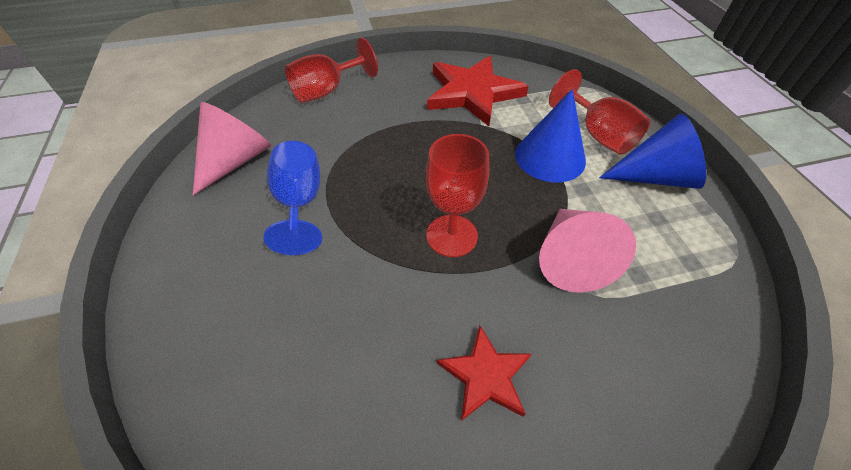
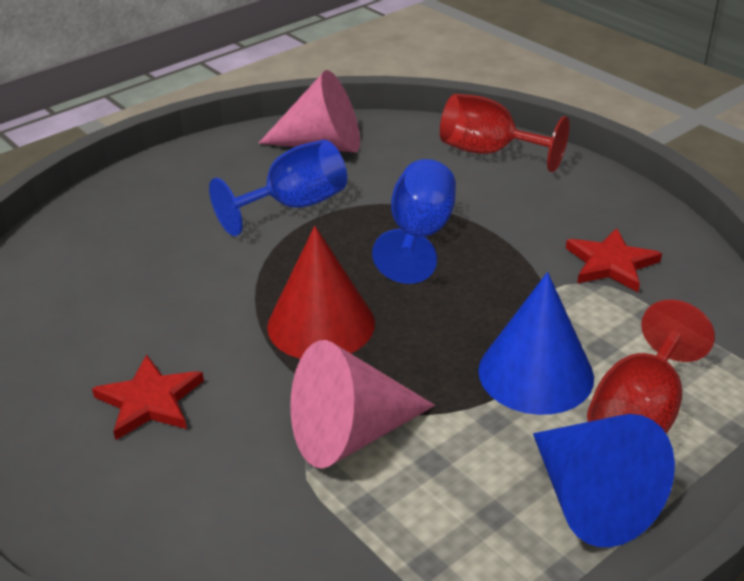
camera: 65 degrees right, 15 degrees down
red goblet [426,134,489,257] -> red cone [267,226,375,359]
red star [427,56,529,126] -> red star [566,228,662,292], size x0.56
none -> blue goblet [372,159,456,284]

